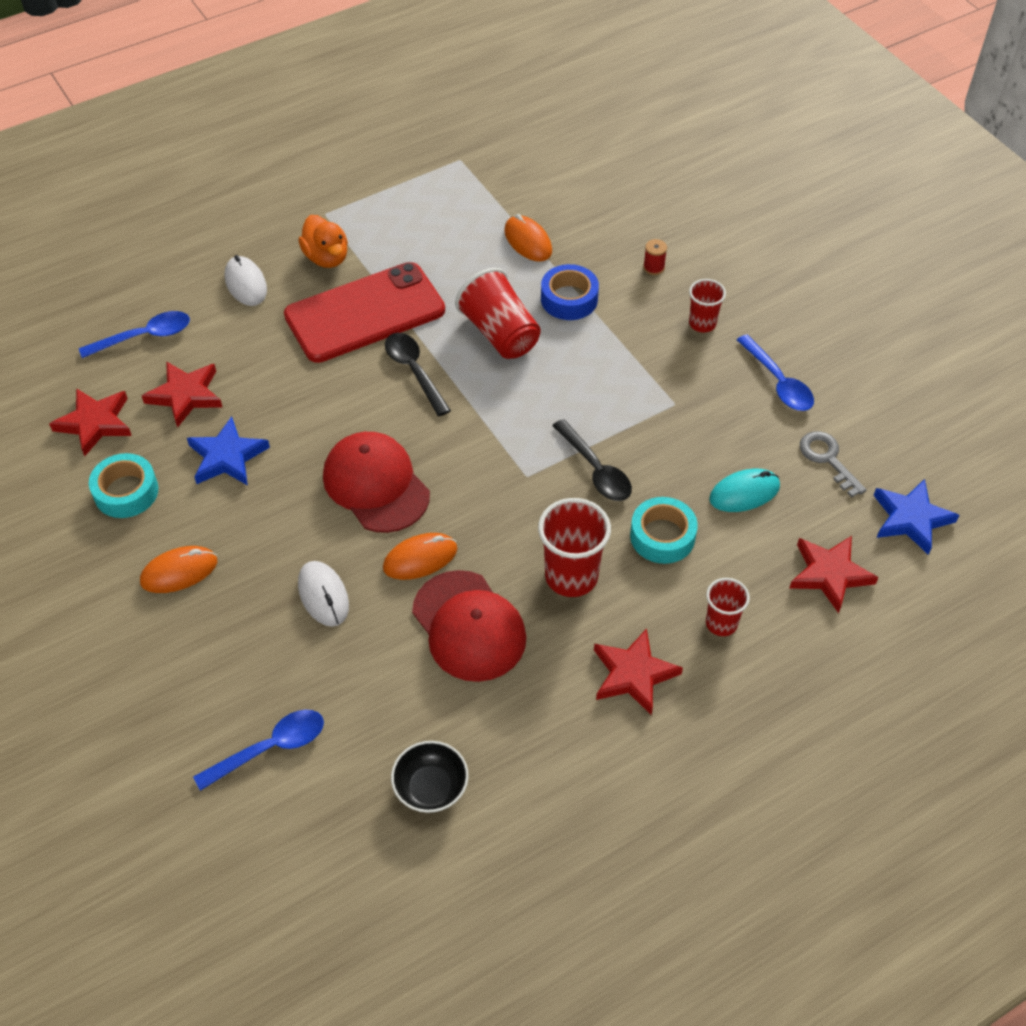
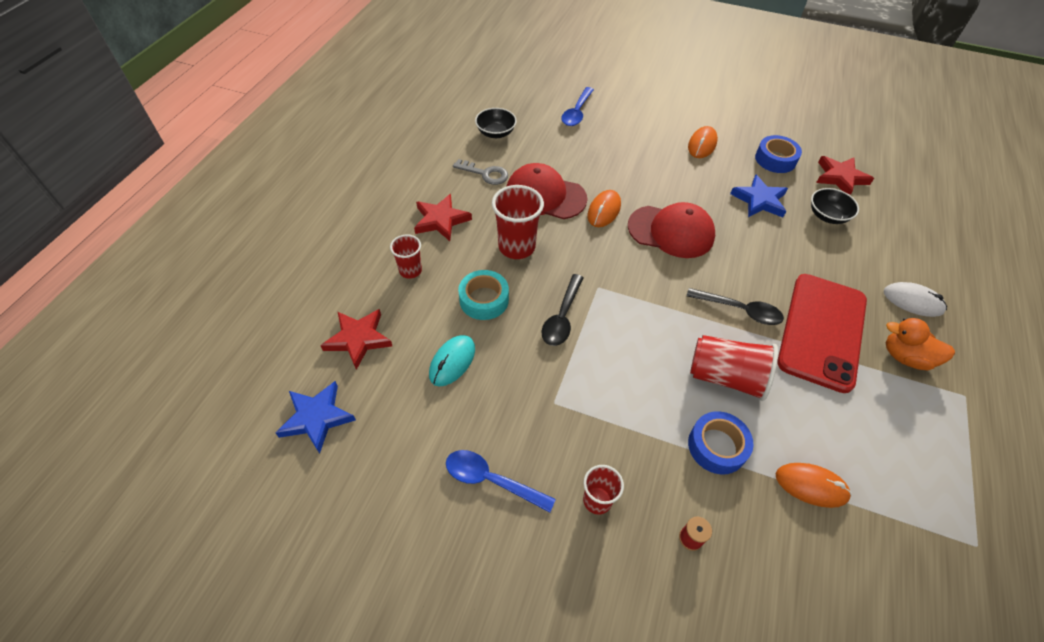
camera: 140 degrees right, 0 degrees up
blue spoon [79,311,190,358] -> none
turquoise tape [89,453,158,518] -> blue tape [755,135,802,173]
red star [142,361,222,428] -> black bowl [811,188,859,224]
white mouse [298,561,349,627] -> none
black spoon [552,419,632,501] -> black spoon turned 90 degrees counterclockwise [542,274,584,346]
grey key [800,431,867,498] -> grey key moved to [453,159,508,185]

